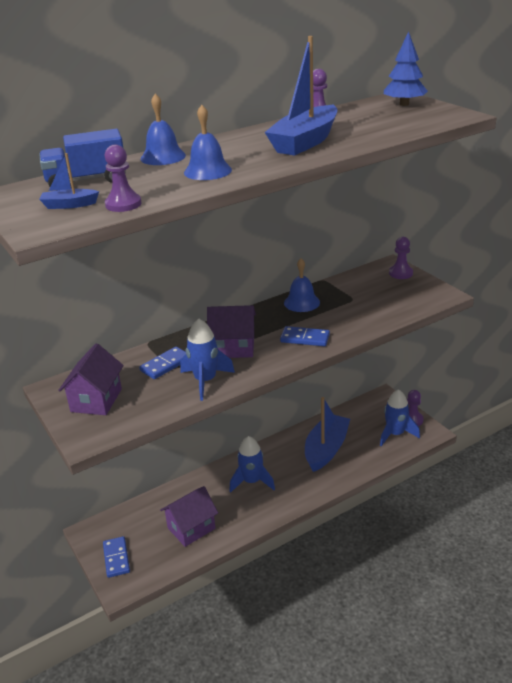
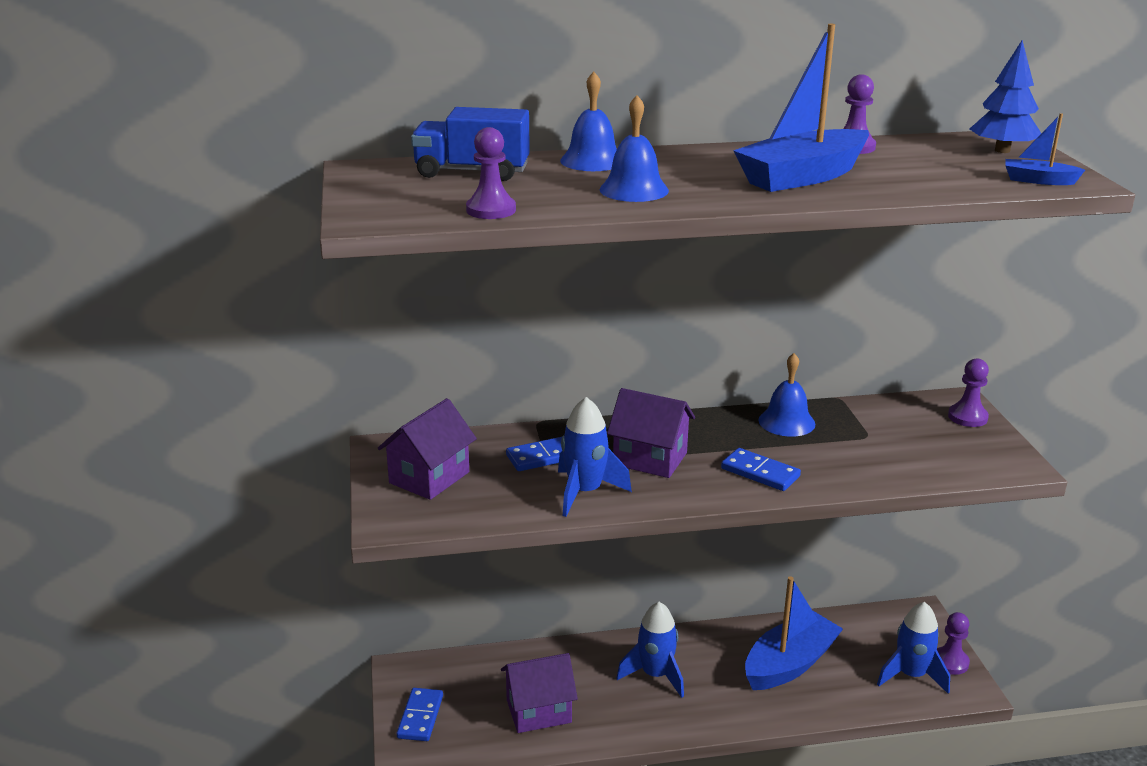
camera: 20 degrees right, 5 degrees down
blue boat [39,153,99,209] -> blue boat moved to [1005,113,1085,185]

